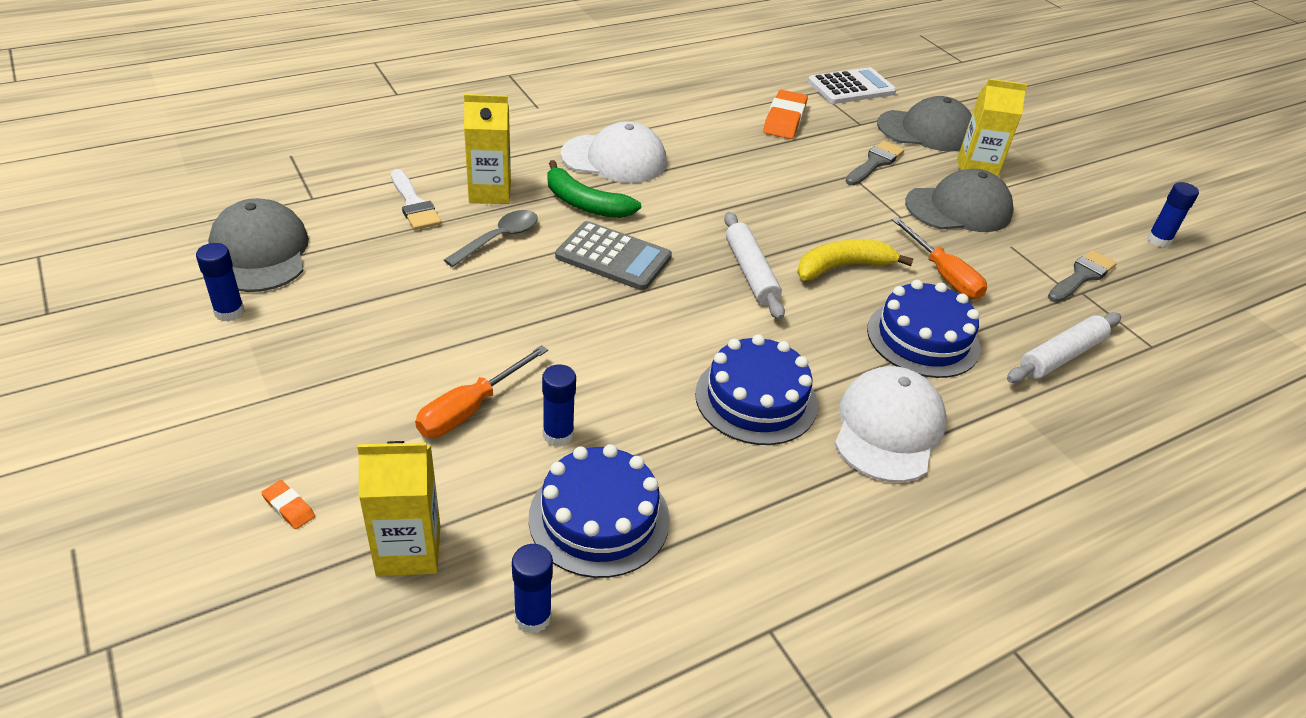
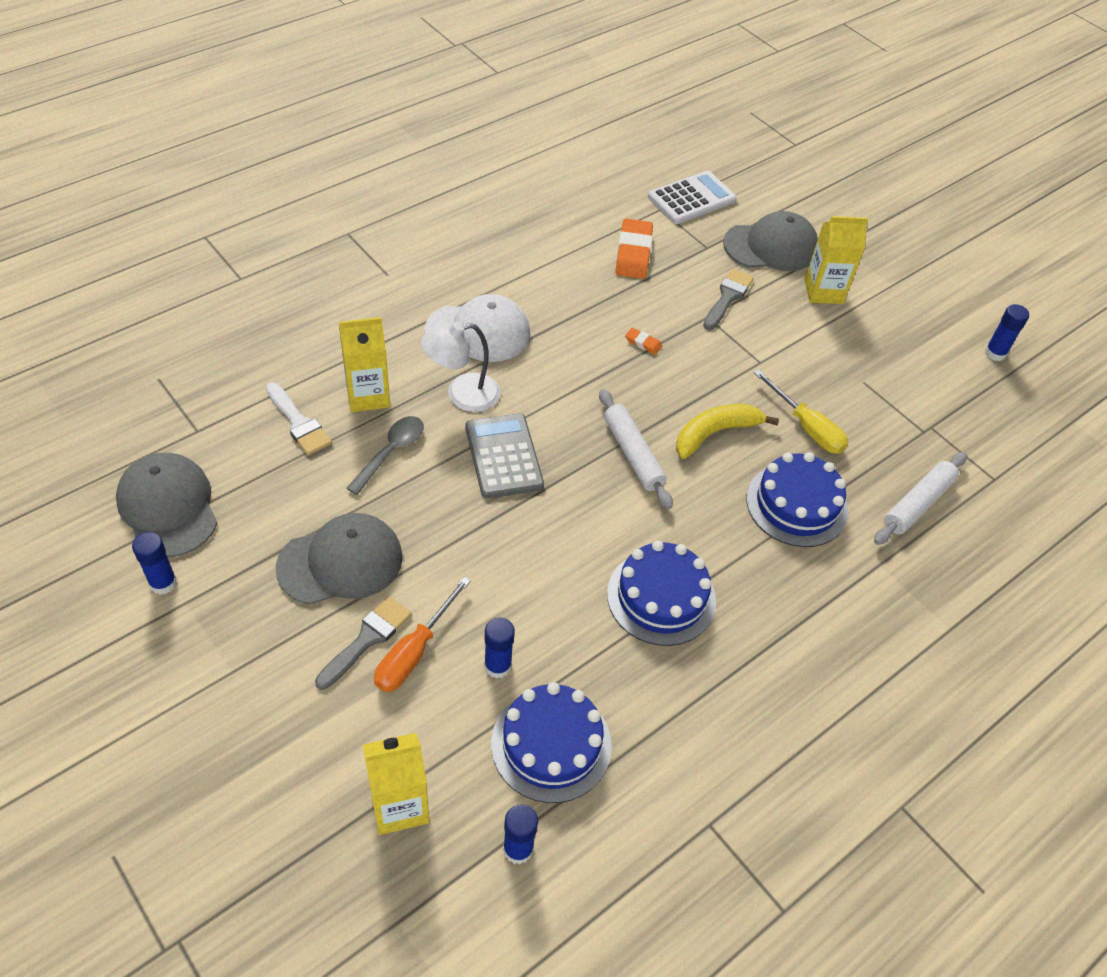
camera: 10 degrees left, 10 degrees up
orange eraser [261,480,315,529] -> orange eraser moved to [625,328,662,355]
green banana [548,160,641,218] -> white lamp [421,322,501,412]
grey calculator [555,221,672,290] -> grey calculator turned 120 degrees counterclockwise [465,413,544,499]
white cap [835,366,946,482] -> none
orange screwdriver [892,217,987,299] -> yellow screwdriver [754,370,848,454]
grey cap [905,169,1014,232] -> grey cap moved to [276,513,403,605]
grey brush [1048,250,1117,302] -> grey brush moved to [315,596,411,690]

